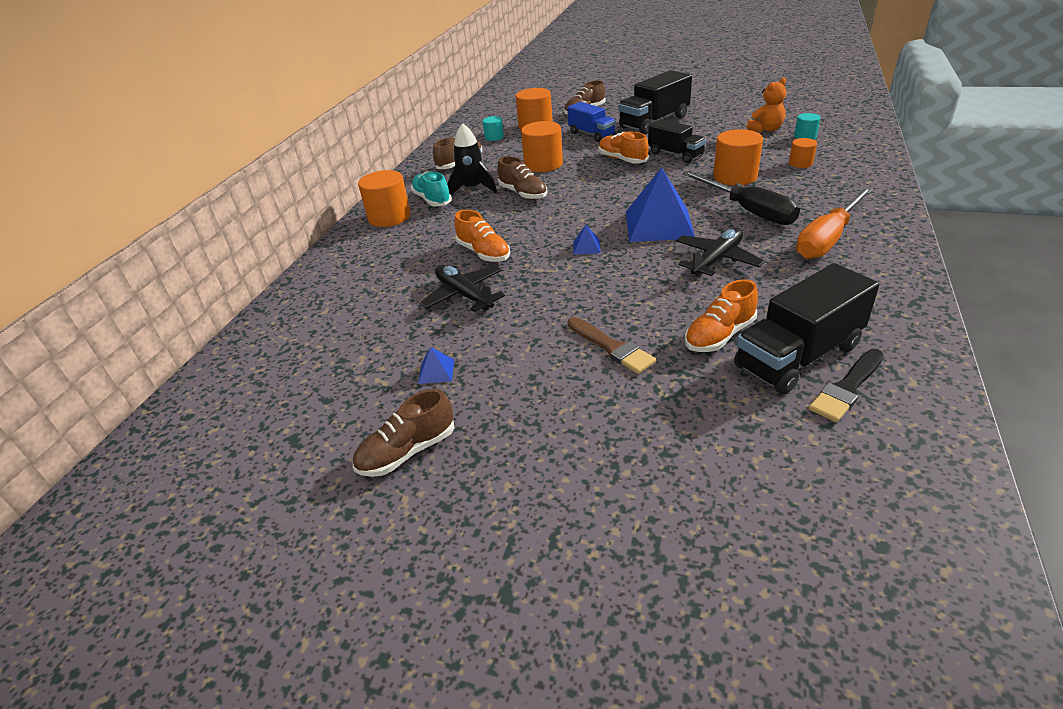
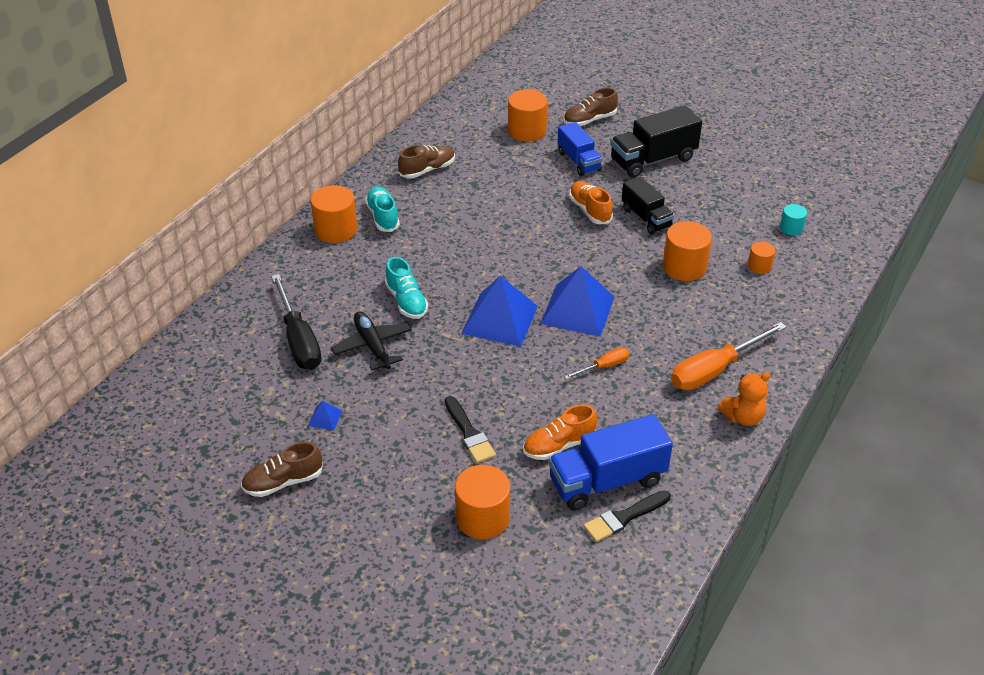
camera: 10 degrees right, 5 degrees up
black rocket [447,123,497,196] -> none
orange shoe [455,210,510,262] -> turquoise shoe [385,257,428,319]
turquoise cylinder [482,116,504,141] -> none
brown shoe [497,156,547,200] -> none
orange cylinder [521,121,563,172] -> orange cylinder moved to [455,465,510,539]
brown brush [568,317,656,374] -> black brush [445,396,496,463]
blue pyramid [573,225,601,255] -> blue pyramid [461,275,538,347], size x2.44
black plane [676,228,765,277] -> orange screwdriver [564,347,629,379]
black screwdriver [682,171,800,225] -> black screwdriver moved to [271,274,322,370]
black truck [734,263,879,394] -> blue truck [548,414,673,510]
orange teddy bear [747,78,786,132] -> orange teddy bear moved to [717,372,771,426]

